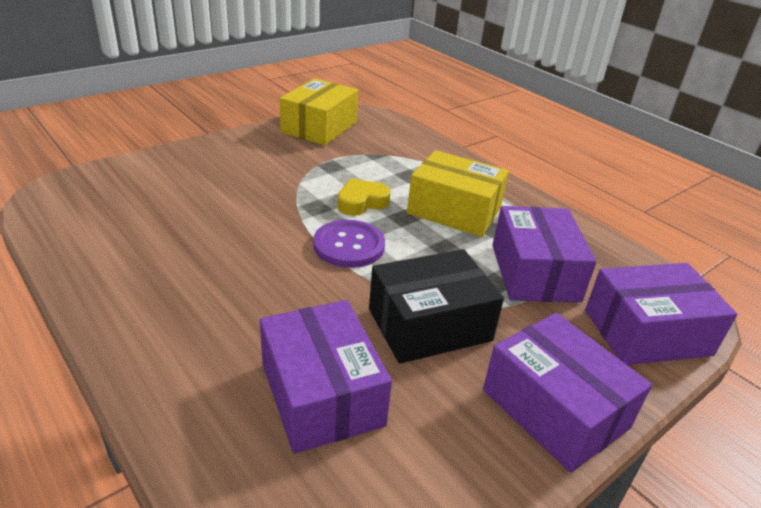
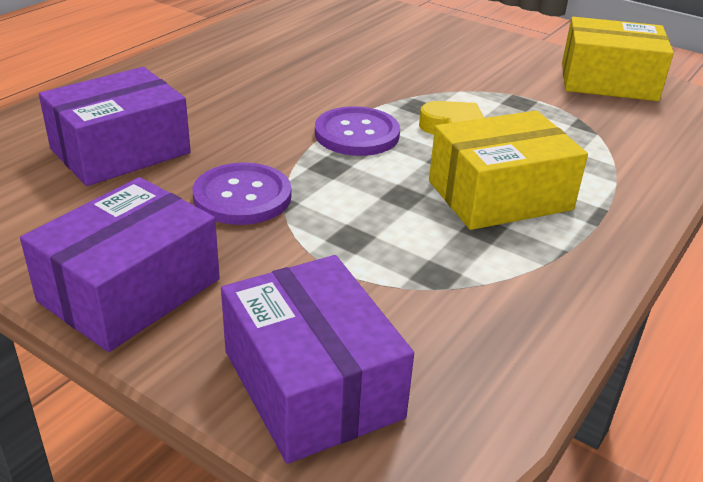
camera: 75 degrees right, 0 degrees up
black box [369,249,504,364] -> purple button [193,163,291,225]
yellow box [407,150,509,237] -> yellow box turned 60 degrees clockwise [429,110,588,230]
purple box [492,206,597,303] -> none

